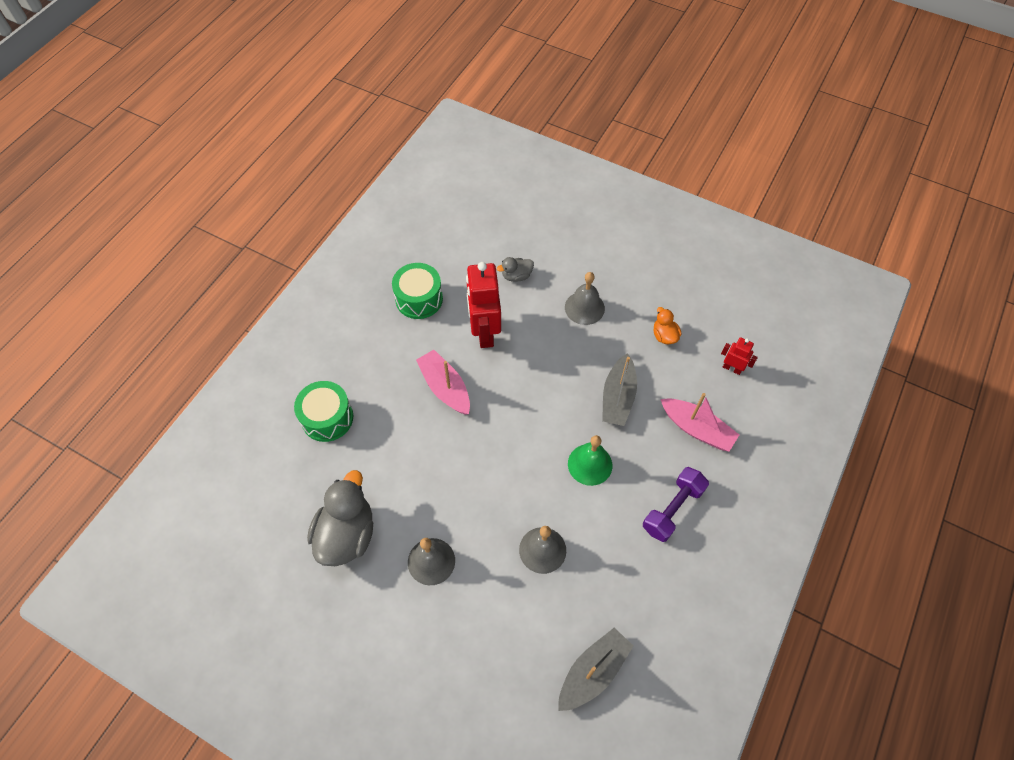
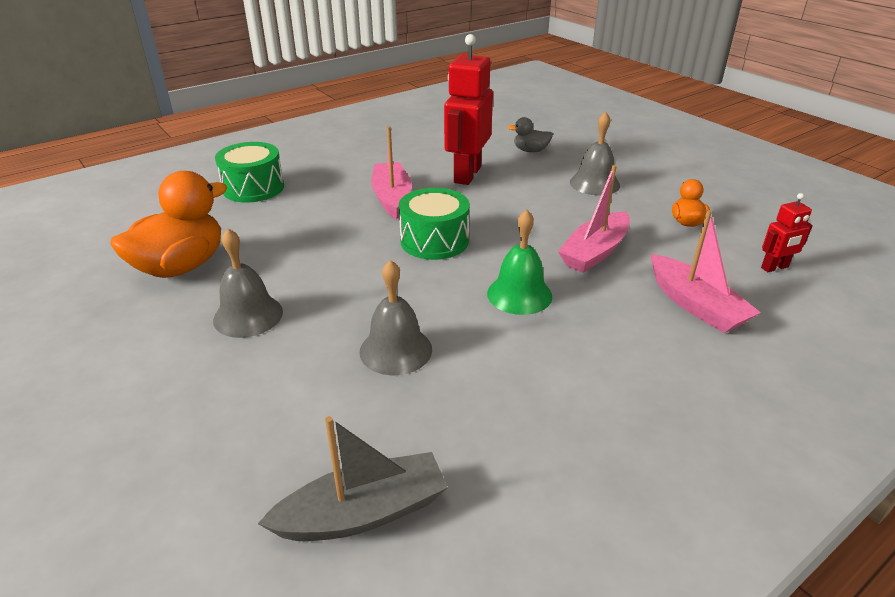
camera: 25 degrees right, 25 degrees down
grey duck [307,470,373,566] -> orange duck [110,171,227,278]
green drum [392,263,443,319] -> green drum moved to [399,188,470,260]
grey boat [602,353,637,426] -> pink boat [558,165,630,273]
purple dumbbell [643,467,709,542] -> none
red robot [721,337,758,375] -> red robot turned 105 degrees clockwise [761,193,813,272]

